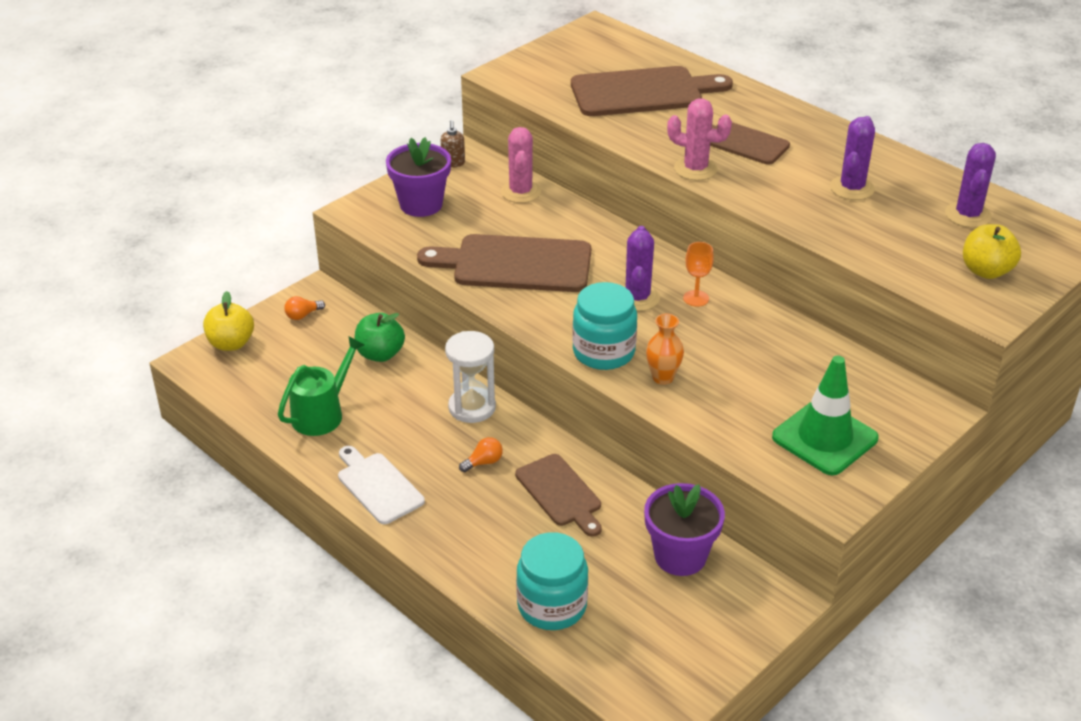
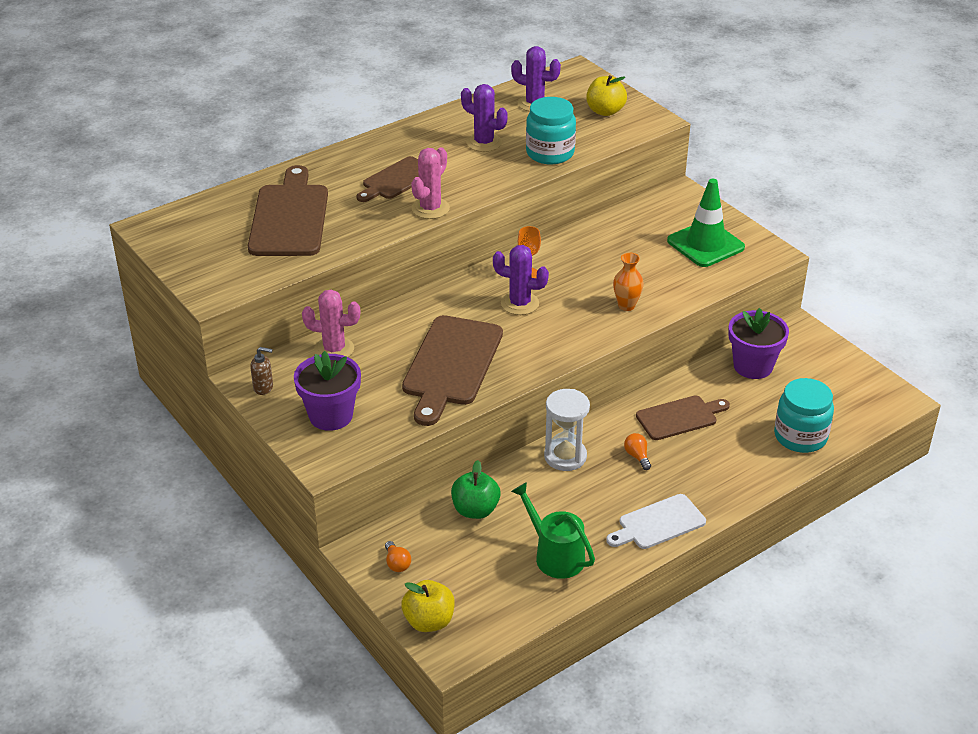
camera: 80 degrees left, 0 degrees up
turquoise jar [572,282,637,370] -> turquoise jar moved to [526,97,576,164]

